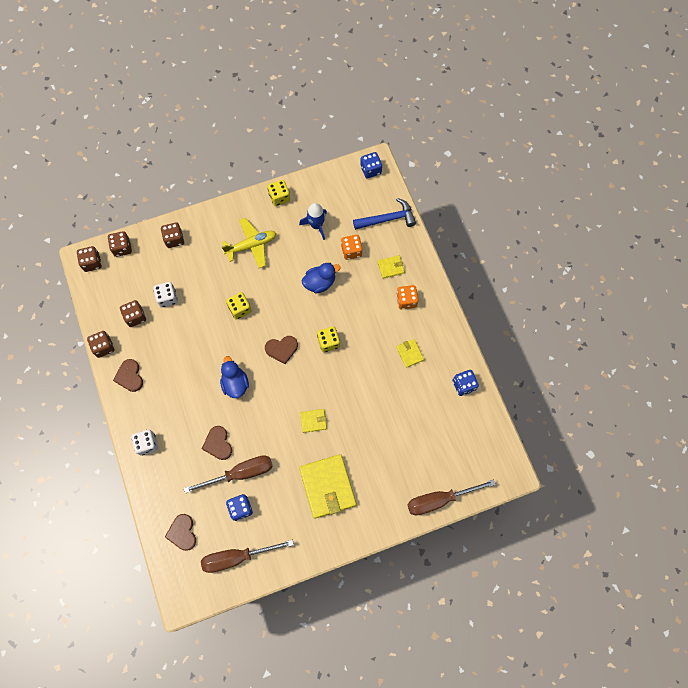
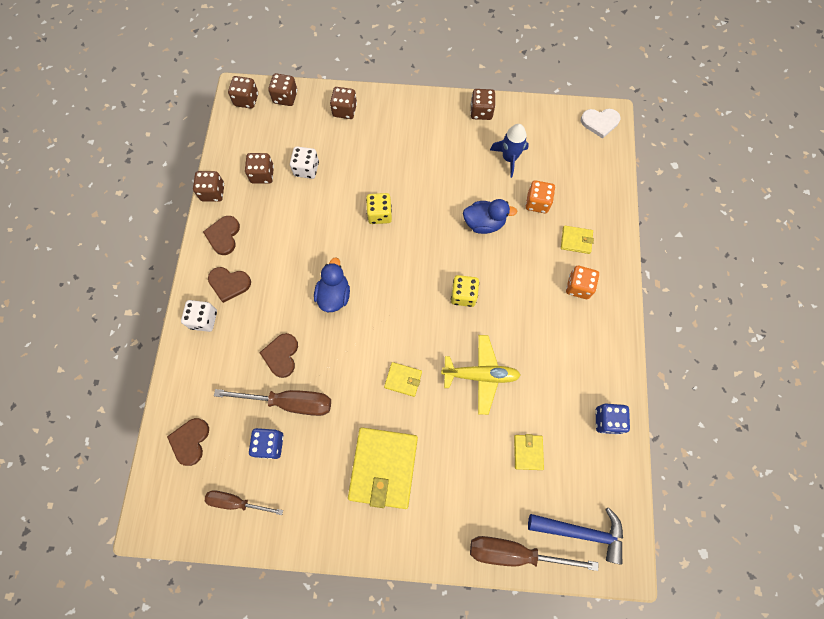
camera: 25 degrees right, 0 degrees up
brown screwdriver [201,540,294,573] -> brown screwdriver [205,491,283,515], size x0.64
yellow plane [222,218,276,268] -> yellow plane moved to [441,335,521,415]
brown heart [265,336,298,364] -> brown heart moved to [208,267,251,303]
yellow dice [268,180,290,206] -> brown dice [471,89,495,120]
blue hammer [353,198,416,230] -> blue hammer moved to [528,507,623,564]
blue dice [360,152,382,178] -> white heart [581,109,621,139]
yellow wallet [396,339,424,368] -> yellow wallet moved to [514,434,544,470]

